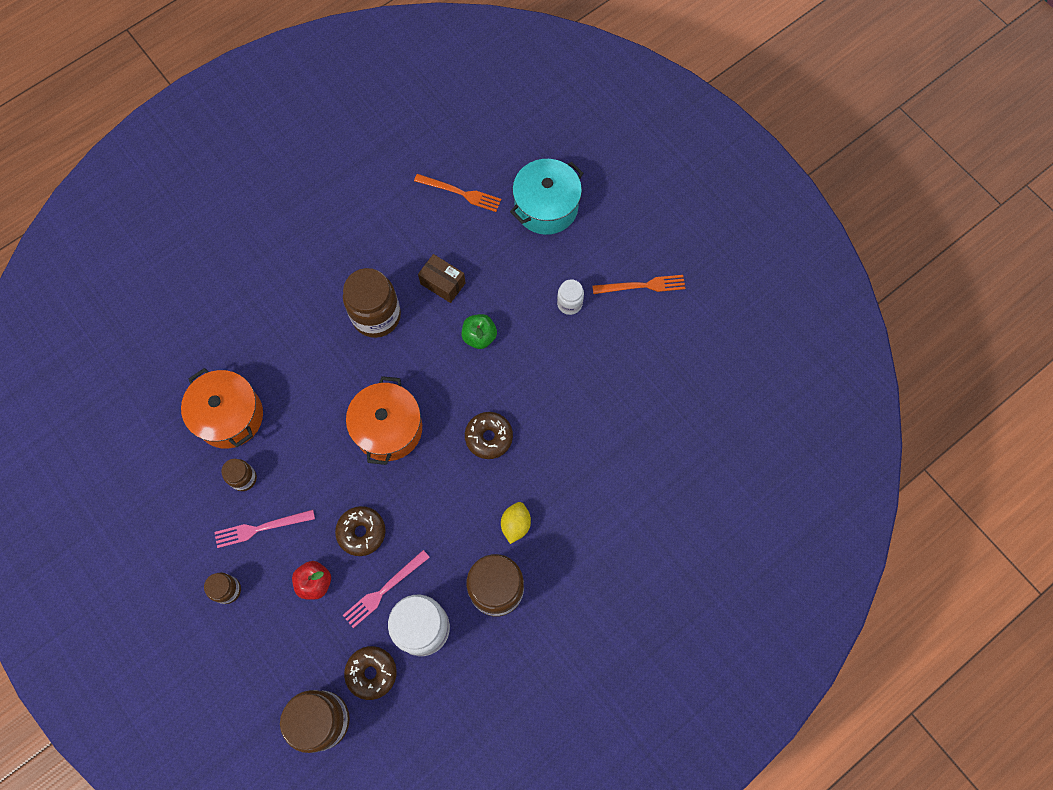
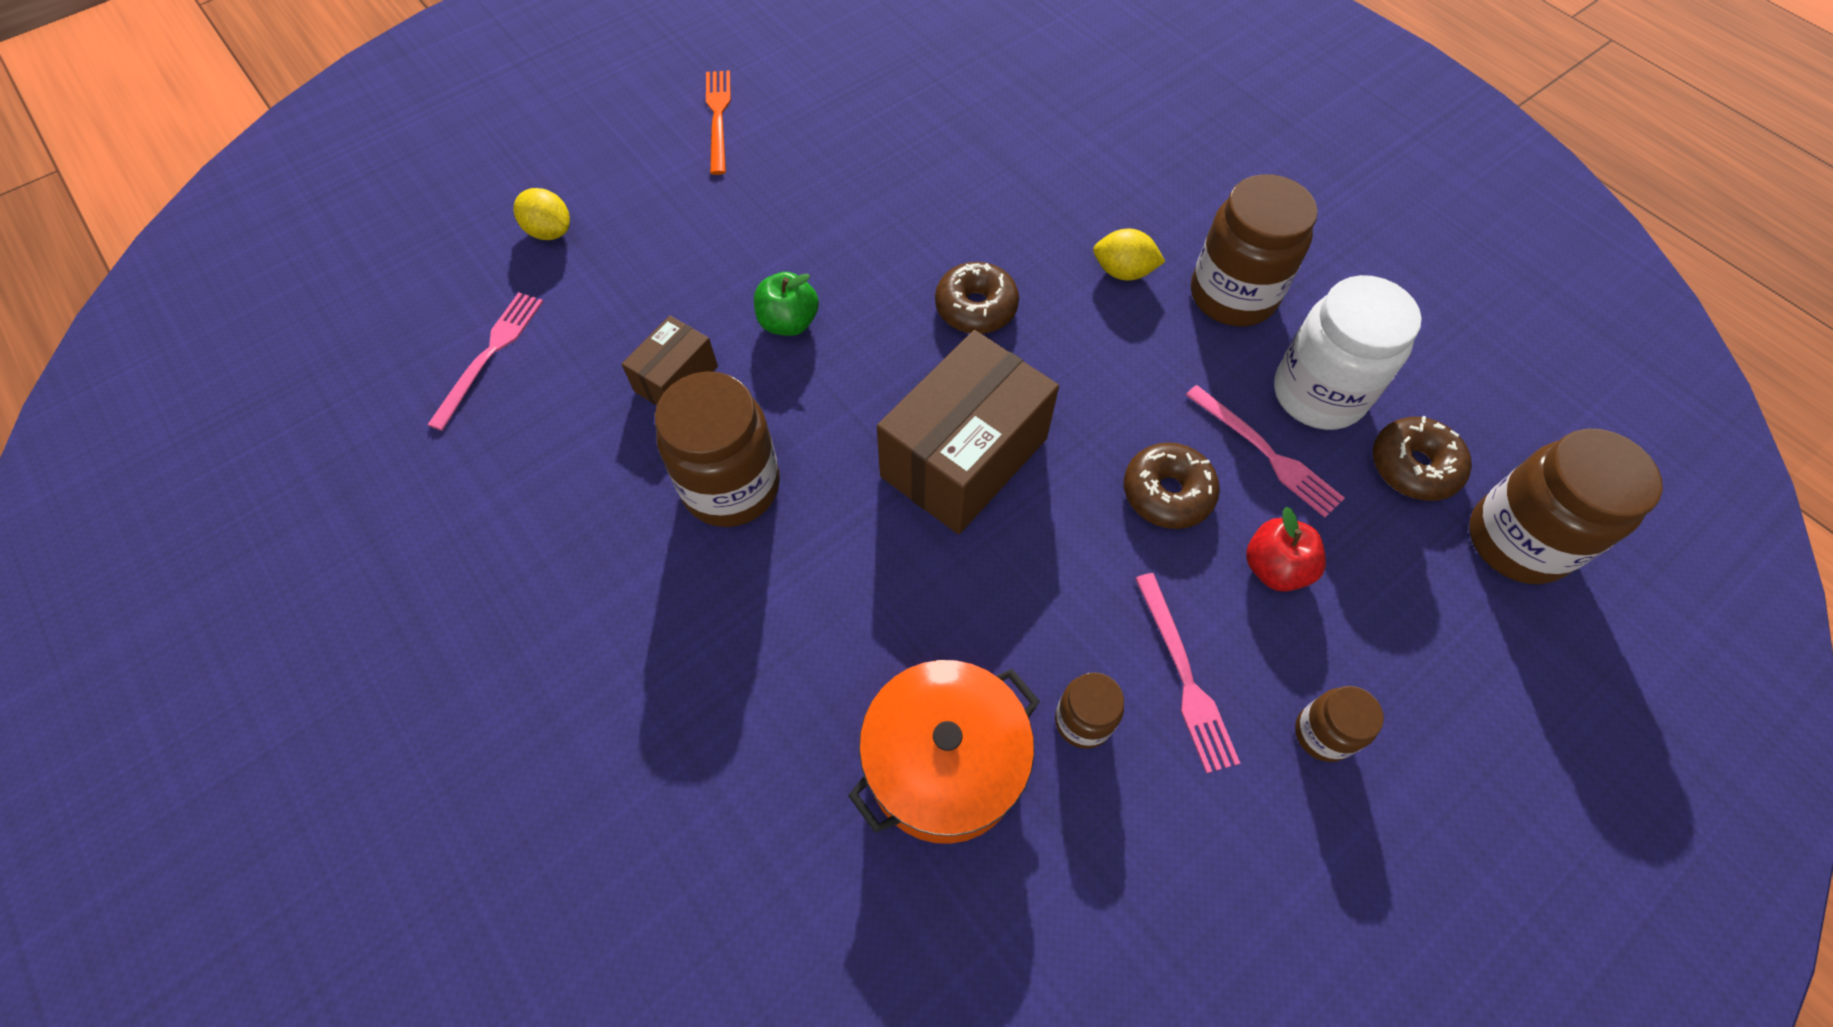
camera: 90 degrees left, 10 degrees down
orange pot [346,376,422,465] -> brown box [877,330,1059,534]
orange fork [414,174,501,212] -> pink fork [427,293,544,431]
turquoise pot [510,159,583,235] -> yellow lemon [513,188,570,240]
white jar [557,280,584,315] -> none

